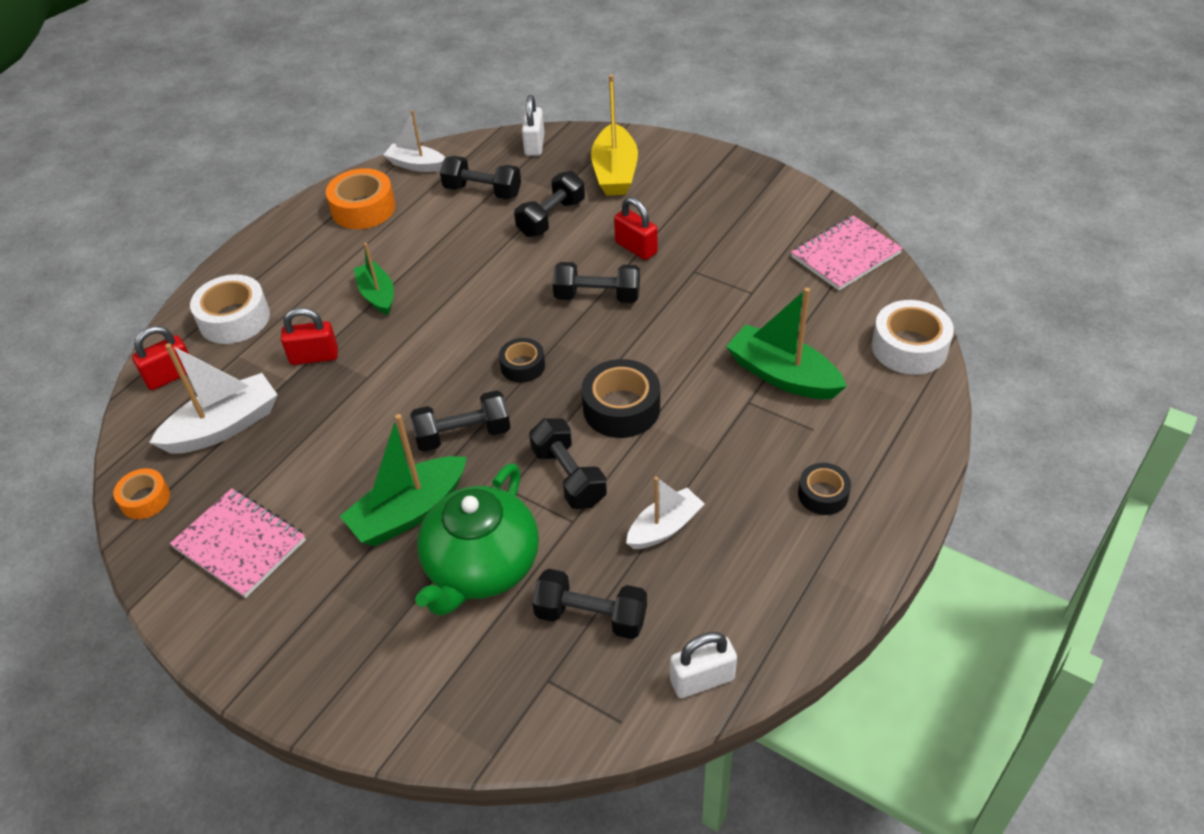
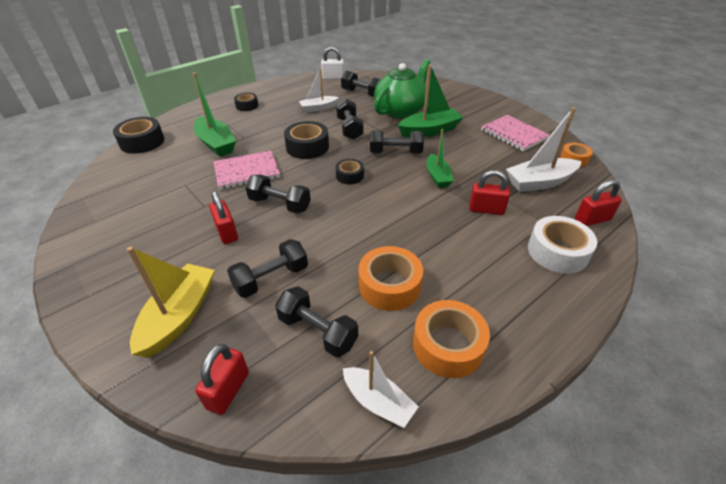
camera: 165 degrees left, 5 degrees down
green boat [354,243,394,315] -> green boat moved to [427,129,454,188]
white padlock [522,95,545,156] -> red padlock [195,344,249,415]
pink notebook [791,216,903,291] -> pink notebook moved to [213,151,280,190]
white tape [872,300,954,375] -> black tape [113,117,165,154]
none -> orange tape [358,246,423,311]

